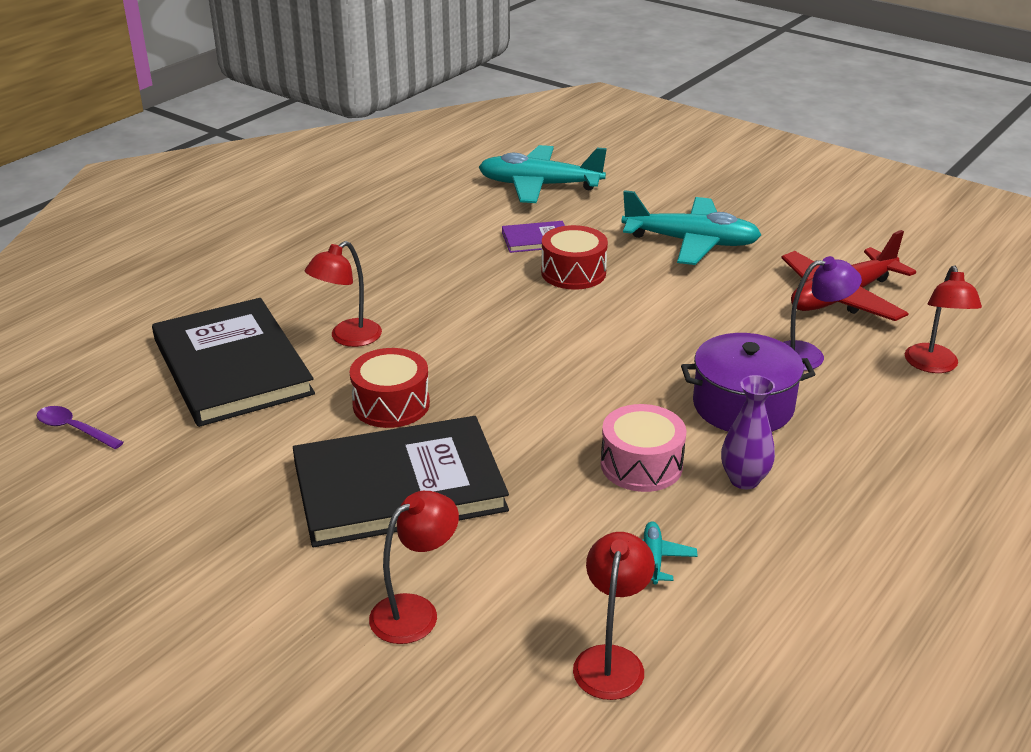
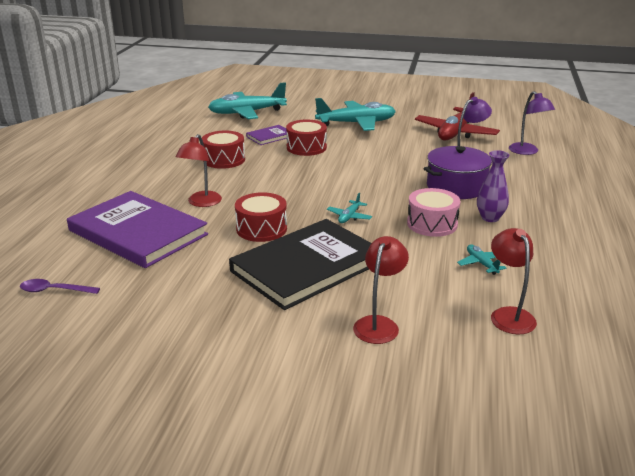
camera: 25 degrees left, 5 degrees down
black book [152,298,315,427] -> purple book [67,191,208,268]
red lamp [905,265,982,373] -> purple lamp [509,91,555,155]
none -> red drum [202,131,245,169]
none -> turquoise plane [327,193,372,223]

